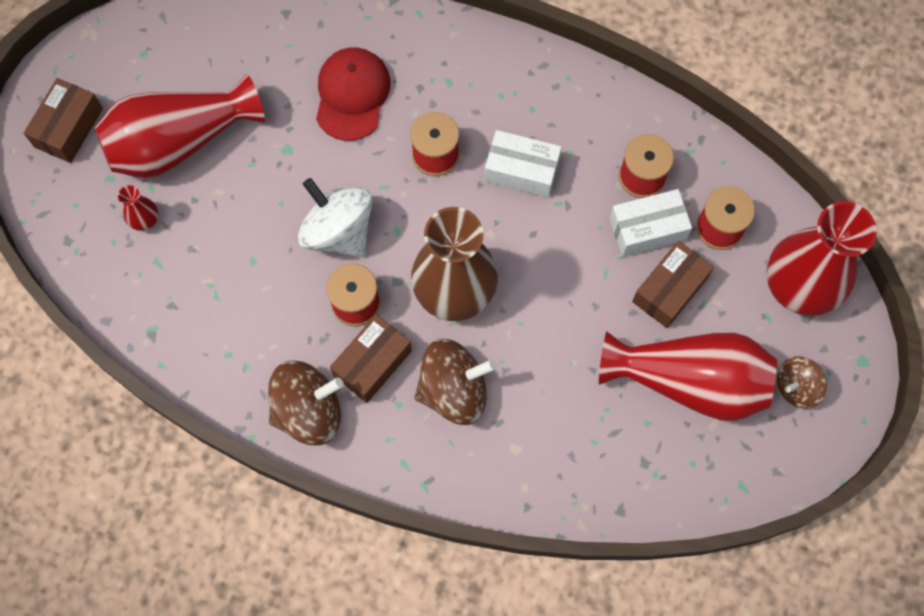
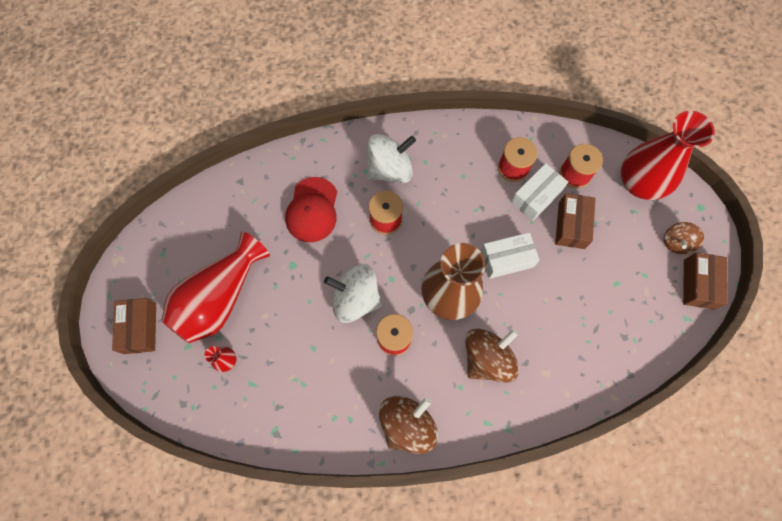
camera: 30 degrees left, 0 degrees up
red cap [316,47,391,141] -> red cap turned 150 degrees counterclockwise [285,177,337,242]
brown box [330,314,412,403] -> brown box moved to [683,252,728,309]
white box [484,130,562,198] -> white box moved to [480,232,540,279]
red vase [599,332,777,421] -> none
none -> white spinning top [367,134,416,183]

